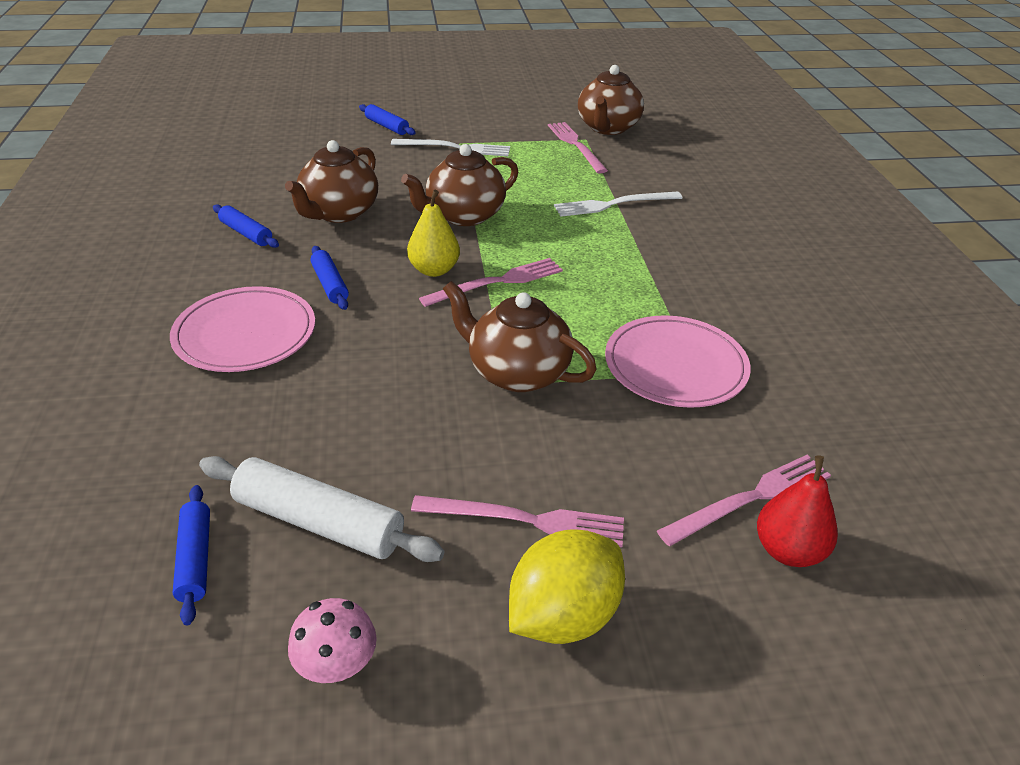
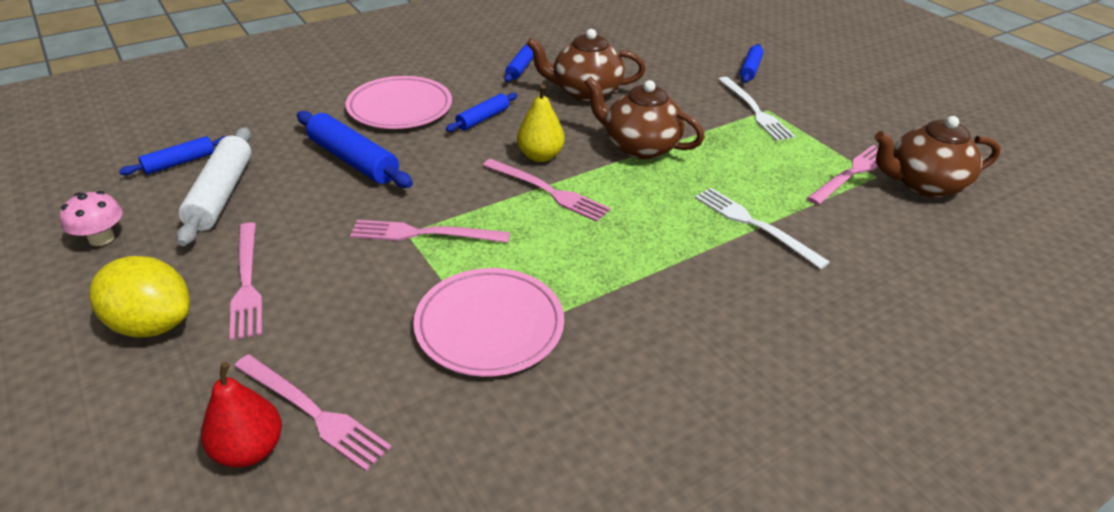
camera: 65 degrees right, 0 degrees up
brown teapot [443,281,597,392] -> pink fork [350,220,510,243]
none -> blue rolling pin [297,111,413,188]

